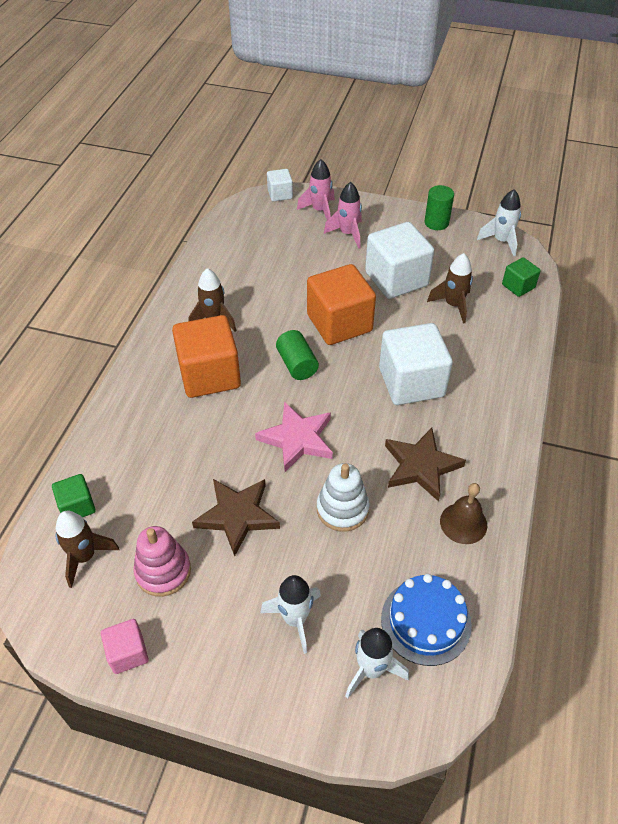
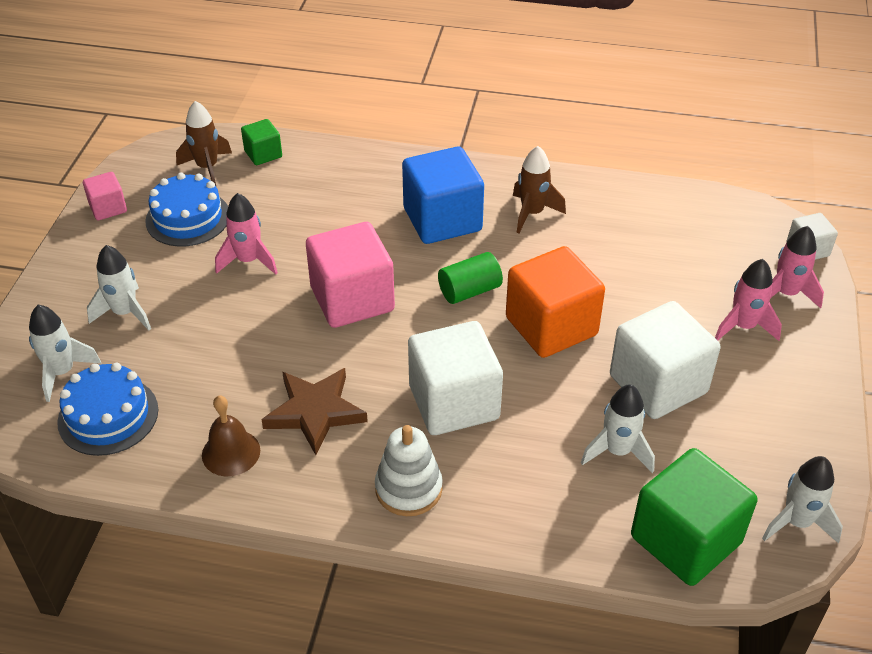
camera: 85 degrees right, 5 degrees down
pink stacking toy [133,526,191,597] -> blue cake [145,173,228,247]
orange cube [172,315,241,398] -> blue cube [402,147,484,244]
brown star [192,479,280,556] -> pink rocket [215,193,278,274]
pink star [255,402,333,472] -> pink cube [306,222,395,328]
white stacking toy [317,463,370,532] -> white stacking toy moved to [375,425,443,516]
green cylinder [425,185,454,230] -> none
brown rocket [427,253,473,324] -> white rocket [581,384,655,473]
green cube [502,257,541,297] -> green cube [631,448,757,586], size x1.99

